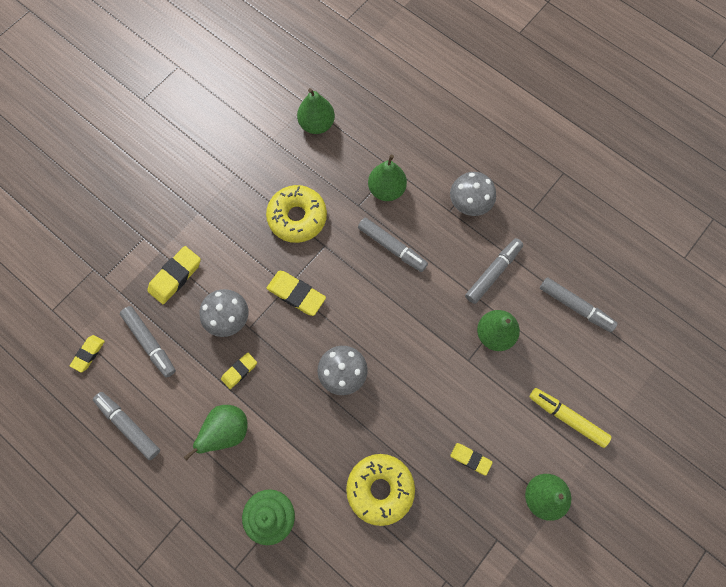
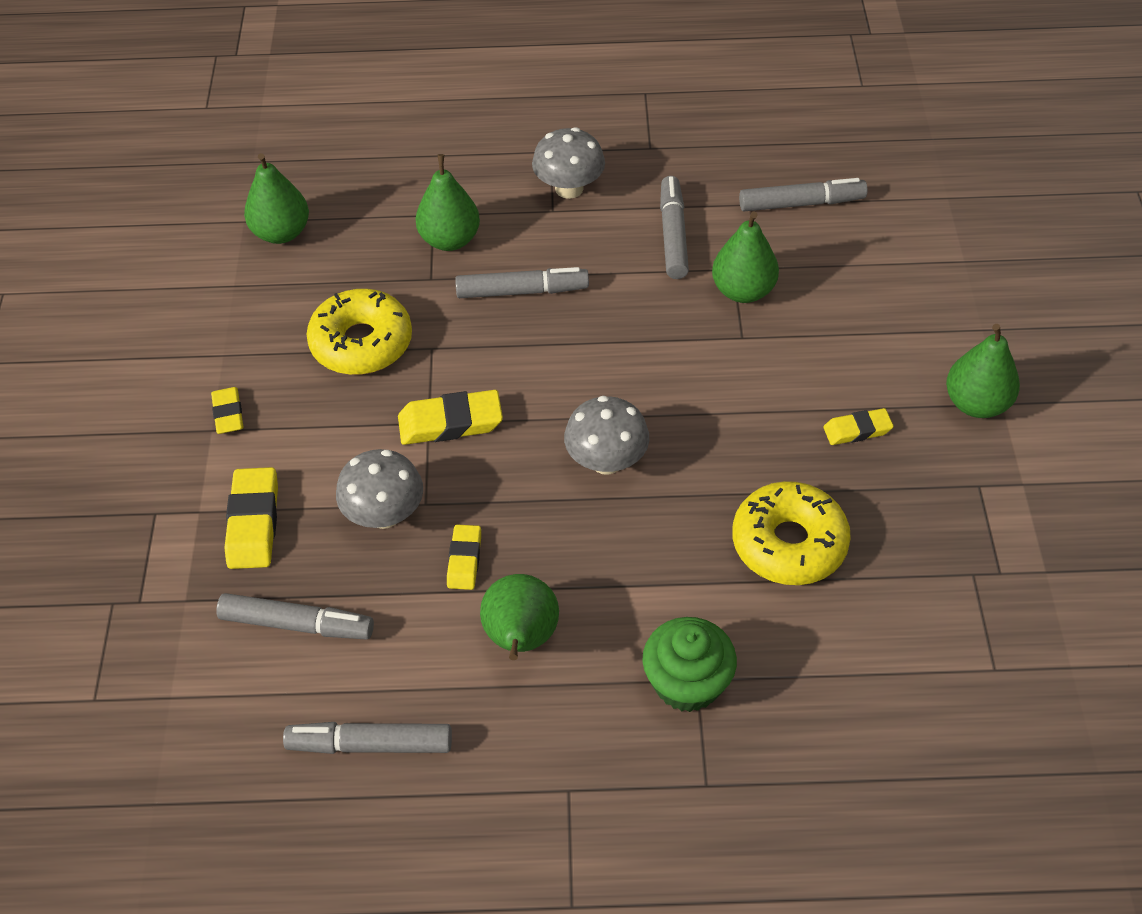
camera: 40 degrees left, 20 degrees down
yellow eraser [70,335,105,372] -> yellow eraser moved to [211,387,243,434]
yellow marker [529,388,611,448] -> none

